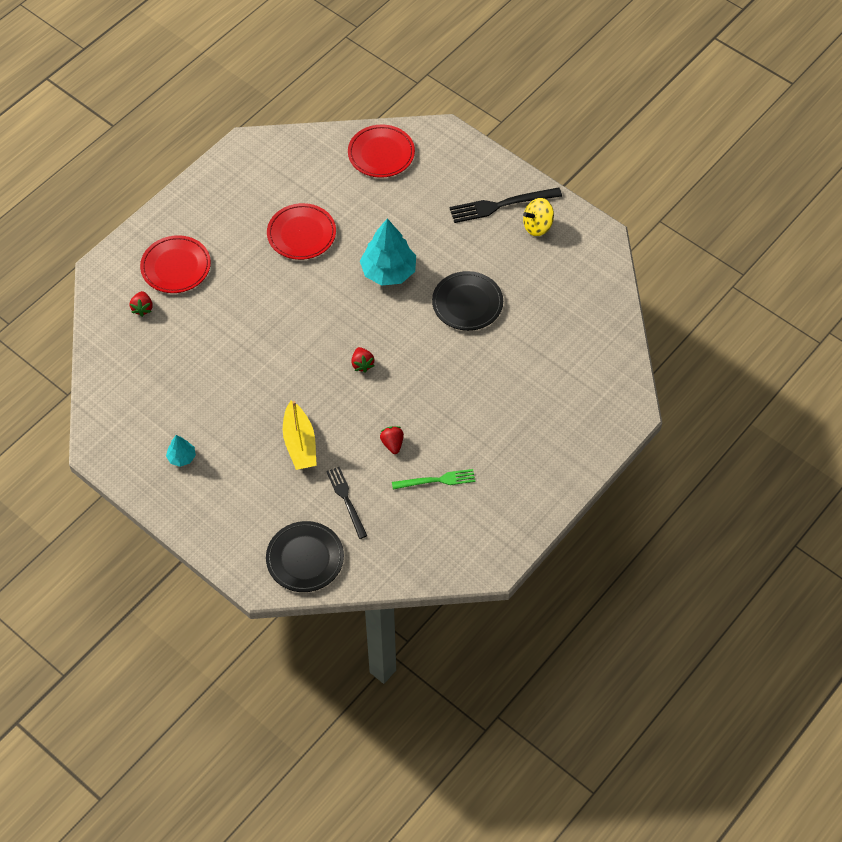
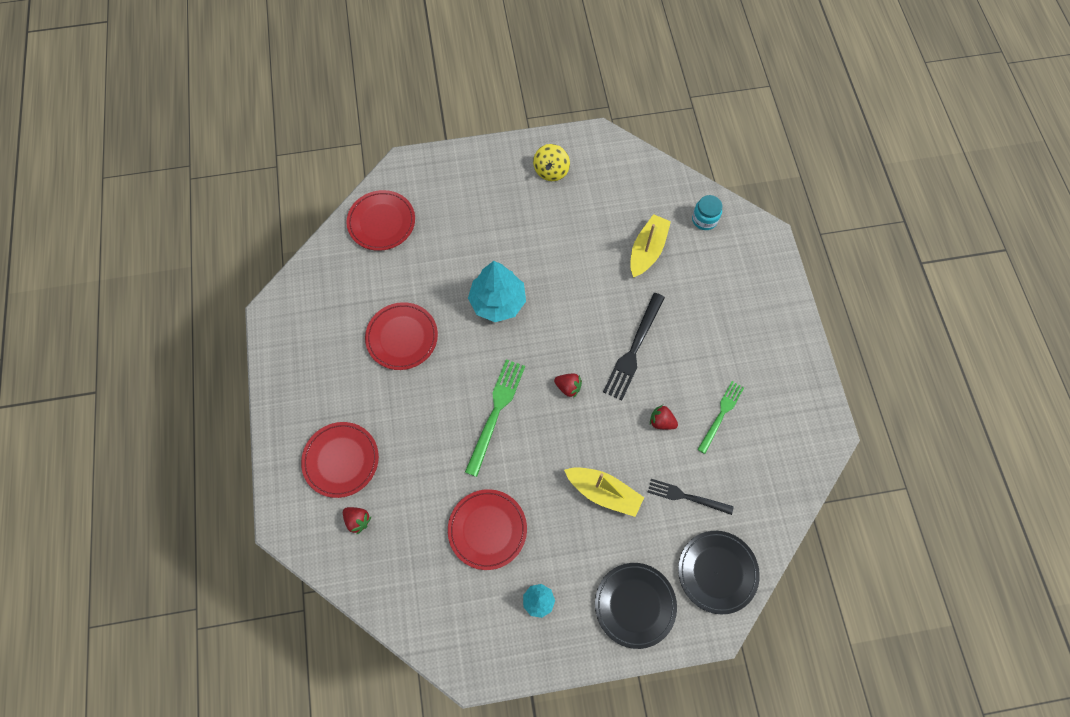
camera: 50 degrees left, 10 degrees up
black plate [432,271,503,331] -> black plate moved to [595,563,677,649]
black fork [449,187,562,223] -> black fork moved to [603,293,665,400]
none -> red plate [448,489,527,570]
none -> green fork [465,359,525,477]
none -> yellow boat [630,214,671,277]
none -> turquoise jar [692,195,722,230]

